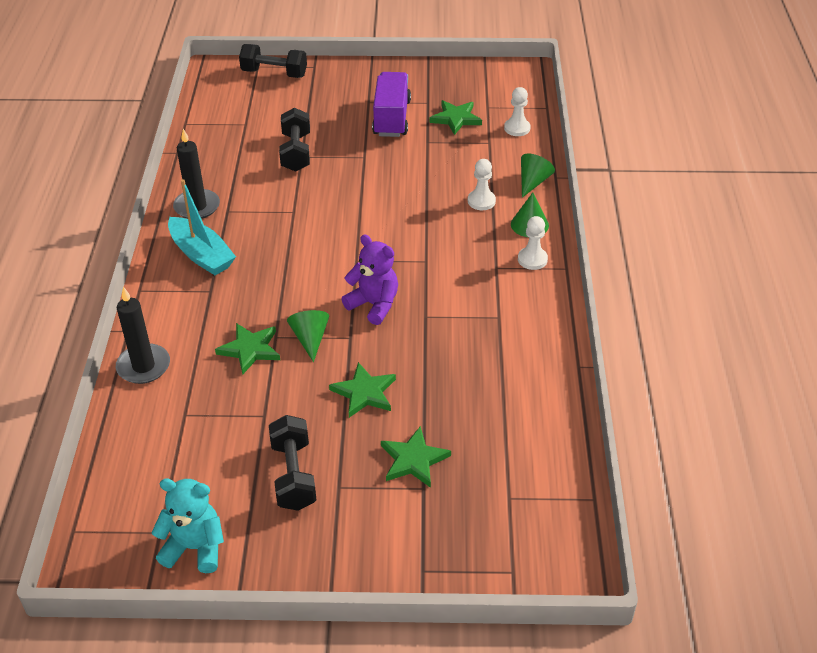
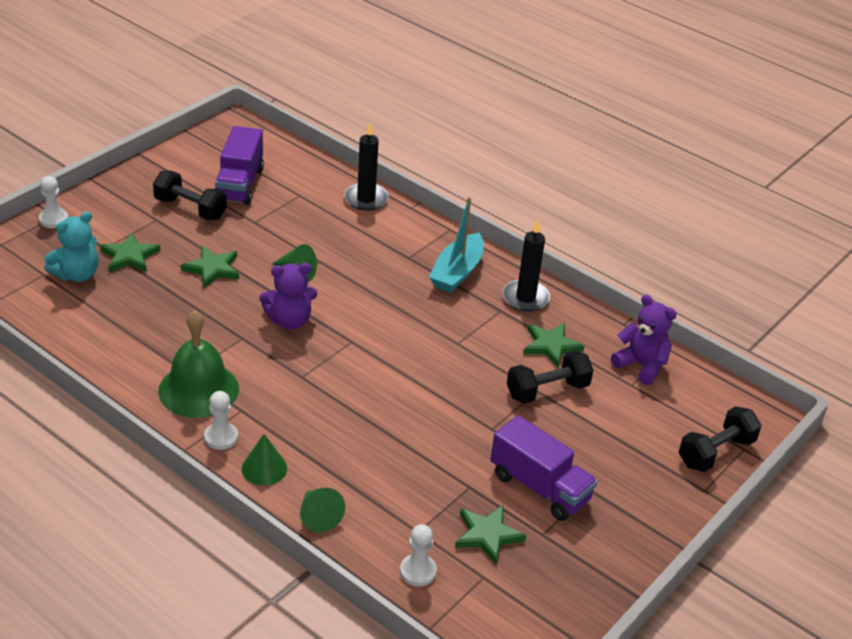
camera: 125 degrees right, 5 degrees down
turquoise teddy bear [152,479,224,573] -> turquoise teddy bear moved to [44,211,99,282]
turquoise boat [168,179,236,275] -> turquoise boat turned 60 degrees counterclockwise [429,197,484,293]
green star [215,323,280,374] -> green star moved to [523,323,585,367]
black dumbbell [279,108,310,172] -> black dumbbell turned 60 degrees counterclockwise [507,350,594,404]
white pawn [468,159,496,210] -> white pawn moved to [39,176,68,228]
none -> green bell [158,310,239,418]
none -> purple truck [215,126,264,205]
none -> purple teddy bear [611,295,677,385]

